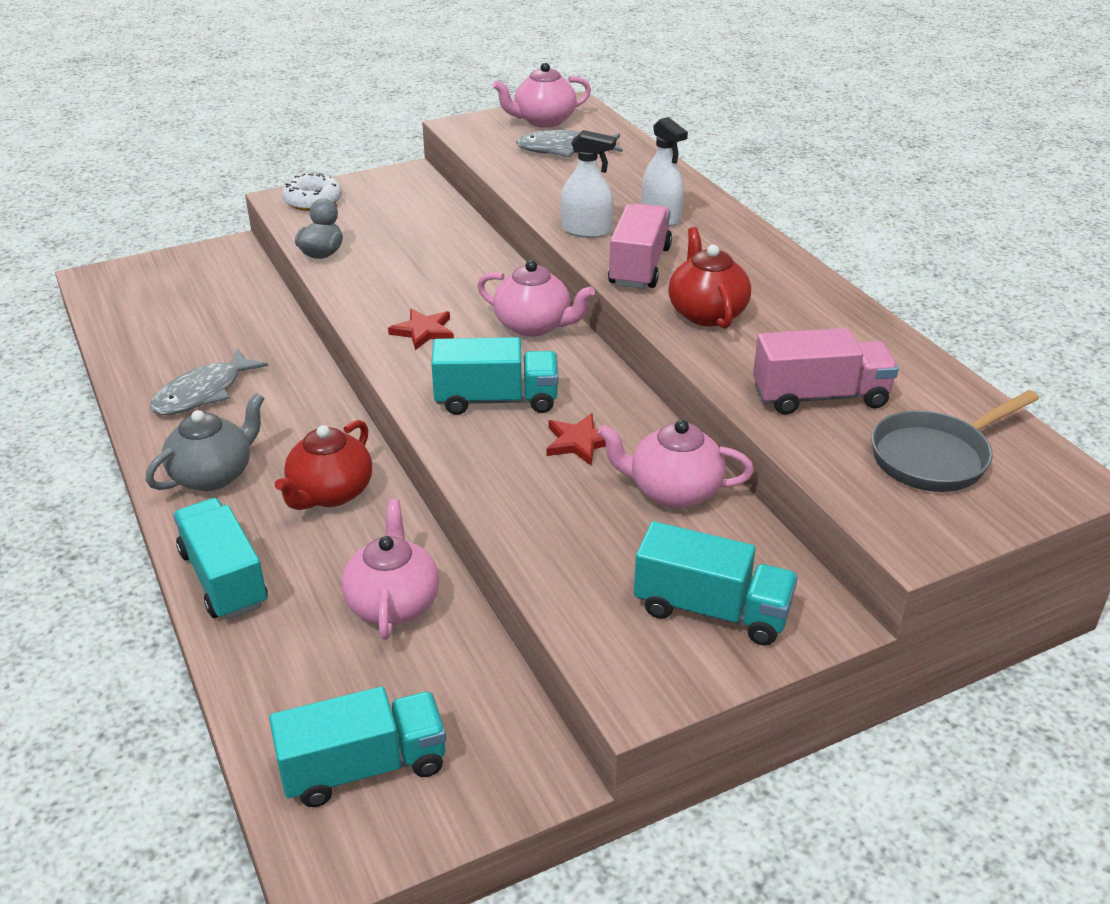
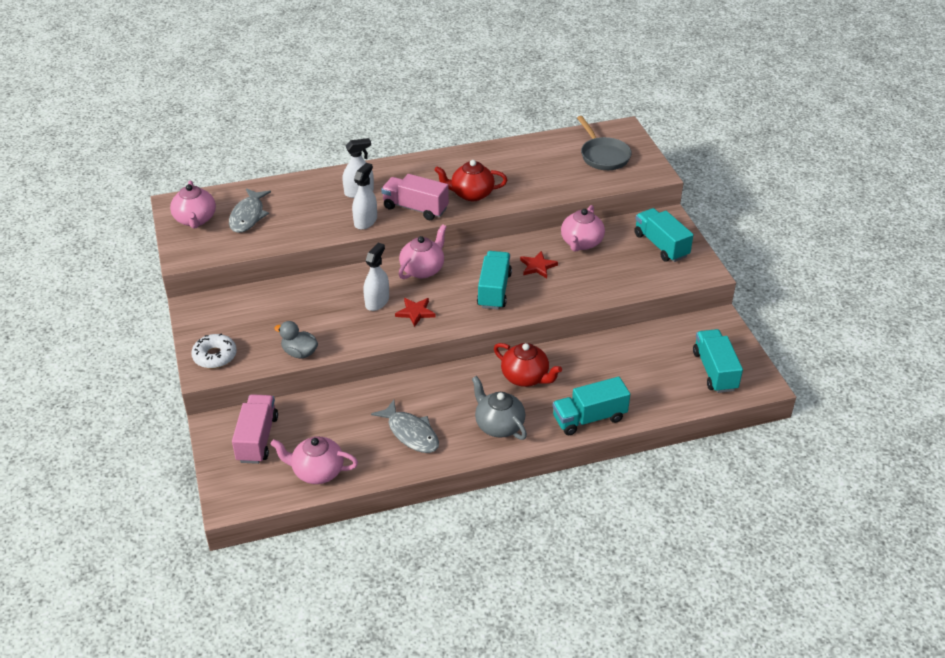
camera: 80 degrees left, 5 degrees up
pink teapot [342,499,439,640] -> pink teapot moved to [271,436,358,484]
turquoise truck [634,521,798,645] -> turquoise truck turned 60 degrees counterclockwise [634,208,693,262]
pink truck [753,328,898,415] -> pink truck moved to [232,394,278,464]
none -> white spray bottle [363,243,389,311]

